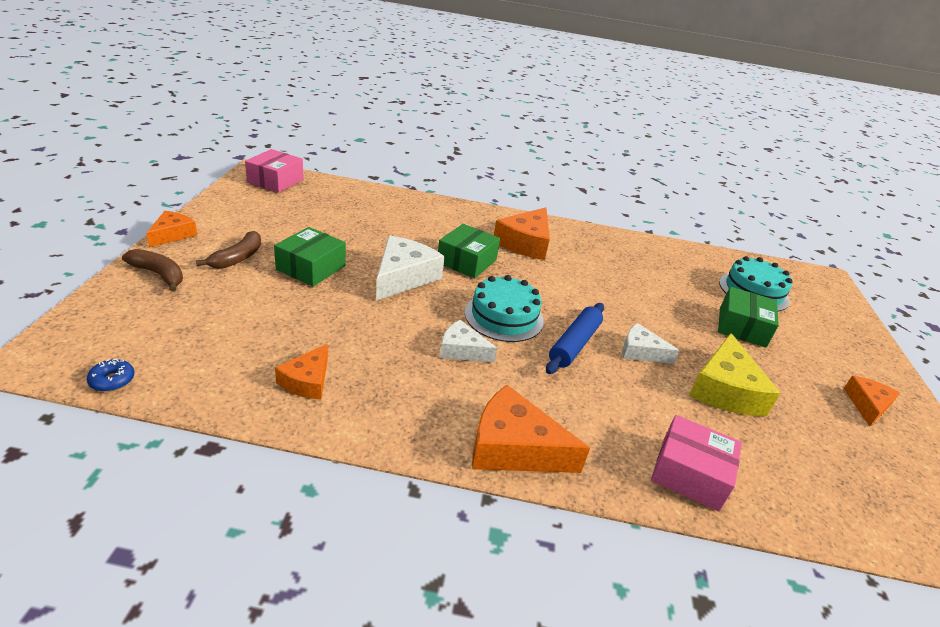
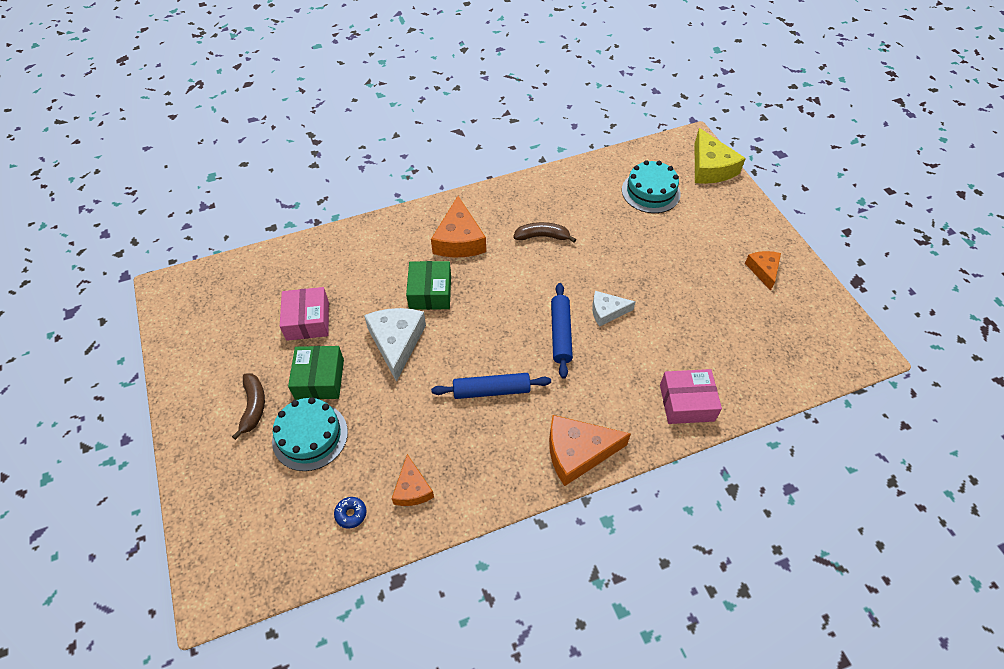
camera: 25 degrees left, 20 degrees up
blue donut [87,359,135,392] -> blue donut moved to [334,497,367,529]
brown banana [122,249,183,292] -> brown banana moved to [513,222,576,243]
orange cheese [146,211,197,247] -> none
pink box [245,149,303,193] -> pink box moved to [280,287,329,341]
white cheese [440,320,497,362] -> blue rolling pin [431,373,551,399]
turquoise cake [465,275,544,342] -> turquoise cake moved to [272,397,348,471]
yellow cheese [689,333,780,416] -> yellow cheese moved to [695,128,746,184]
green box [718,287,779,348] -> none

